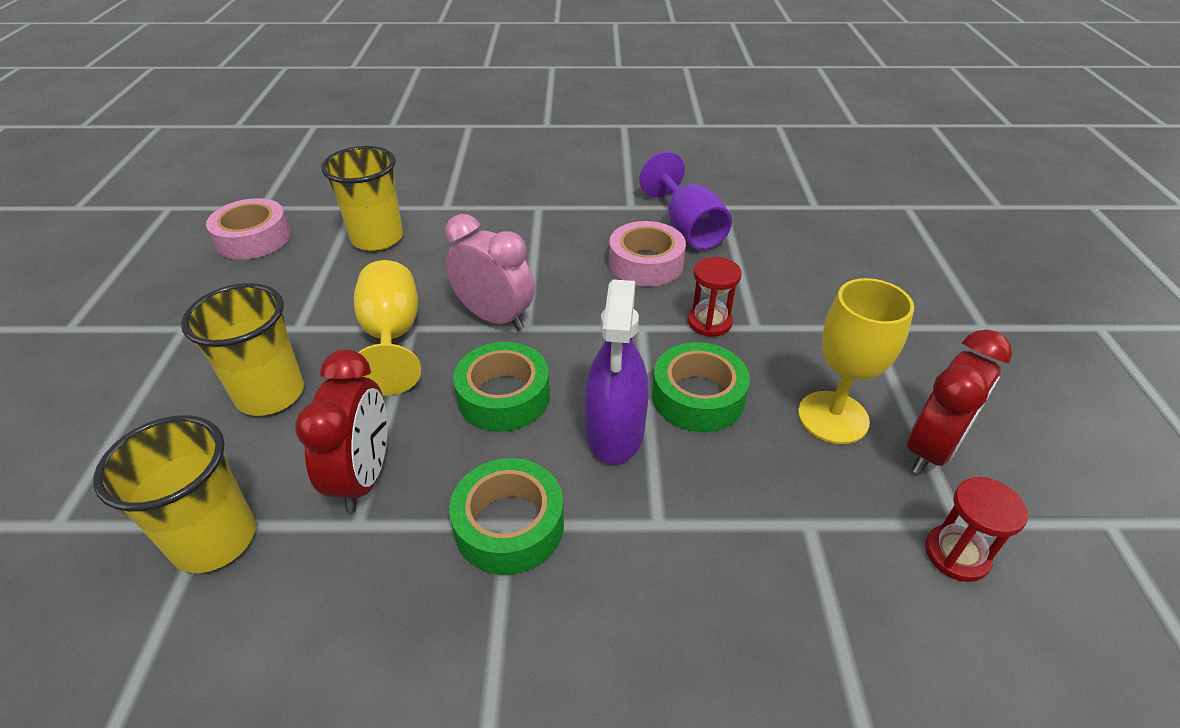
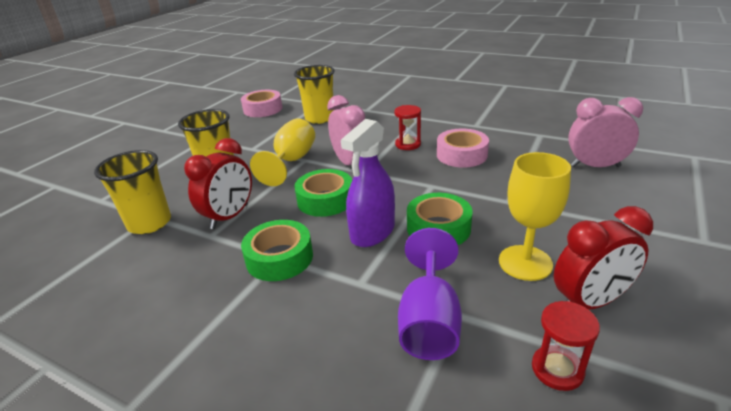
camera: 30 degrees right, 10 degrees down
purple goblet [639,152,732,250] -> purple goblet moved to [398,228,462,360]
red hourglass [688,257,742,337] -> red hourglass moved to [394,105,421,150]
none -> pink clock [568,97,643,167]

